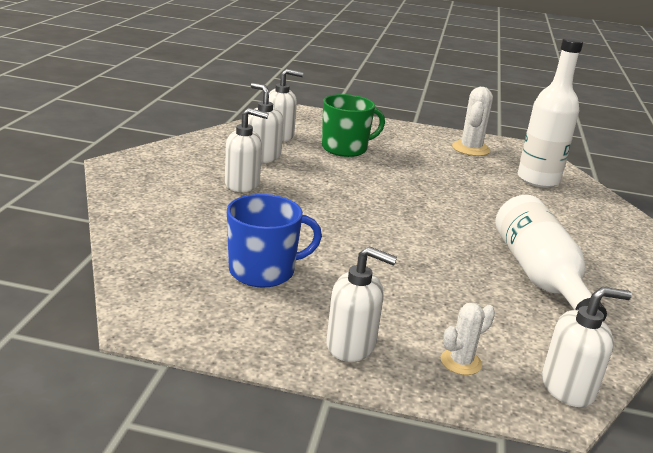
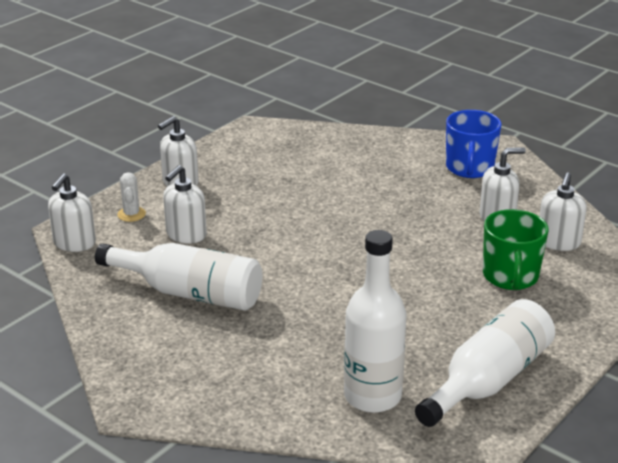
camera: 120 degrees right, 5 degrees up
white soap dispenser [225,108,269,192] -> white soap dispenser moved to [163,165,207,244]
blue mug [227,194,322,288] -> blue mug moved to [446,110,502,178]
white cactus [452,87,493,156] -> white bottle [415,299,555,427]

